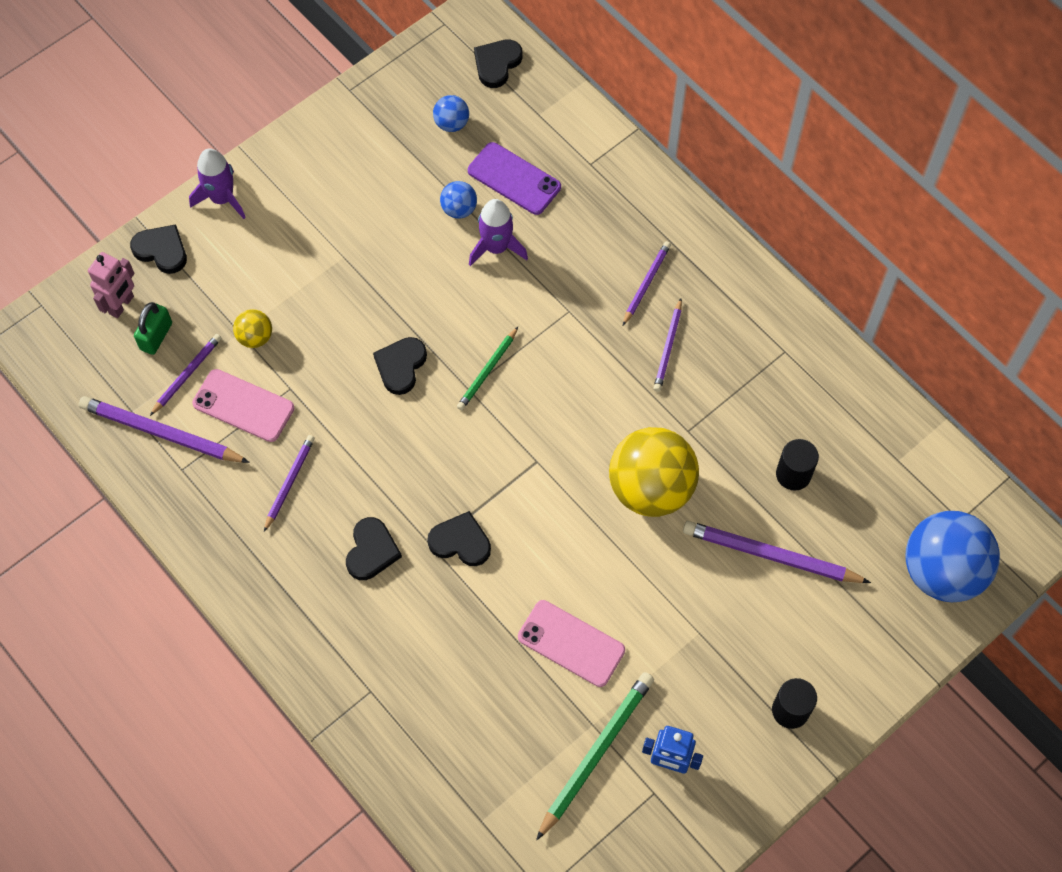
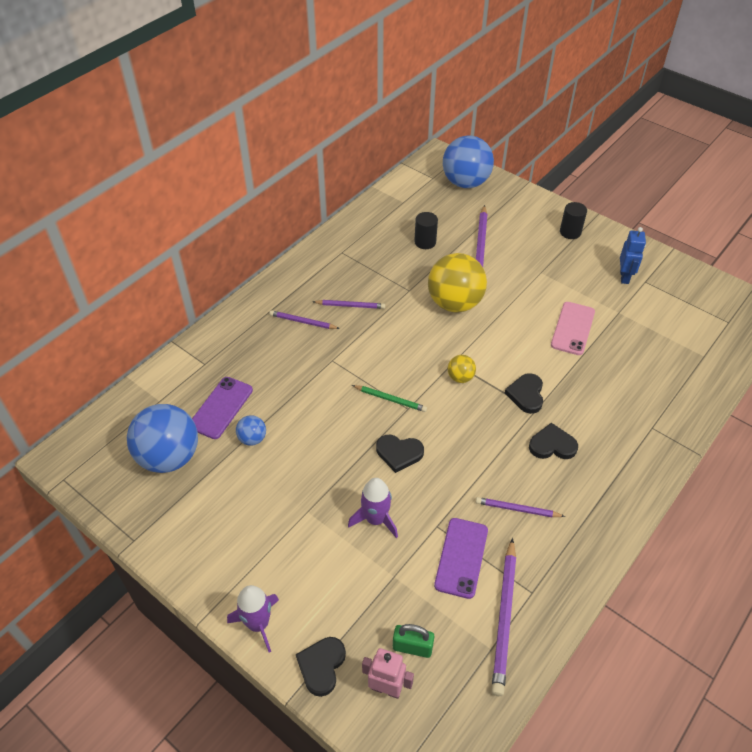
camera: 100 degrees left, 15 degrees down
purple pencil [150,334,221,416] -> none
pink phone [192,369,295,442] -> purple phone [434,518,488,599]
yellow ball [233,309,272,348] -> yellow ball moved to [448,355,476,383]
blue ball [433,95,469,132] -> blue ball [127,404,198,473], size x2.21
purple rocket [469,199,528,266] -> purple rocket moved to [348,478,398,538]
black heart [474,39,523,88] -> none
green pencil [536,672,654,840] -> none

